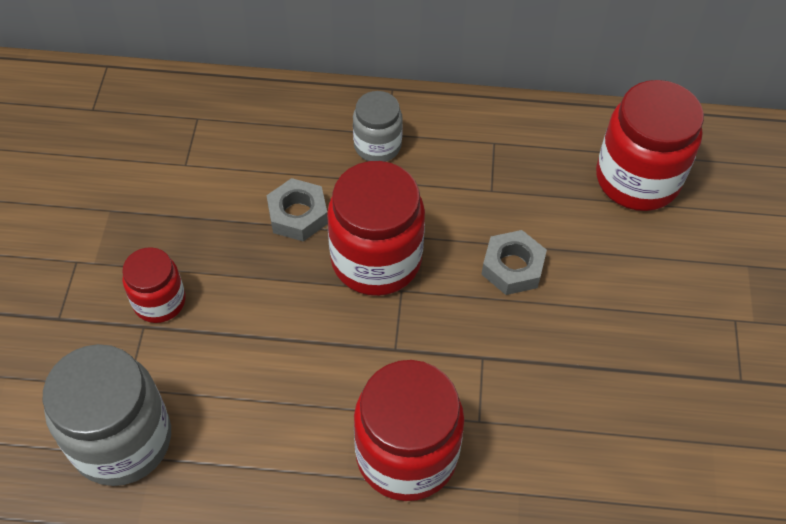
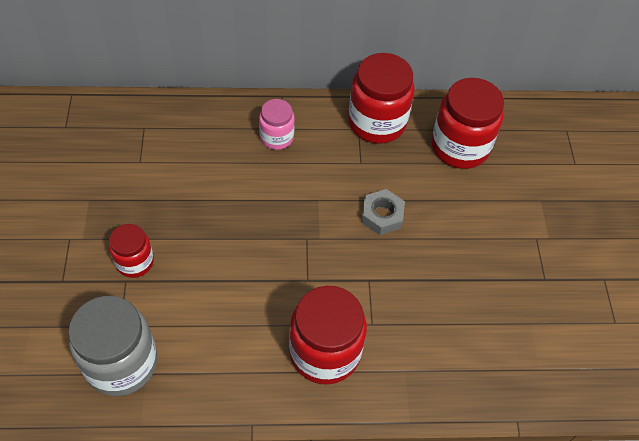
camera: 10 degrees left, 0 degrees up
grey nut [266,178,328,242] -> none
red jar [327,161,425,296] -> red jar moved to [348,53,415,144]
grey jar [353,91,403,162] -> pink jar [259,99,295,150]

